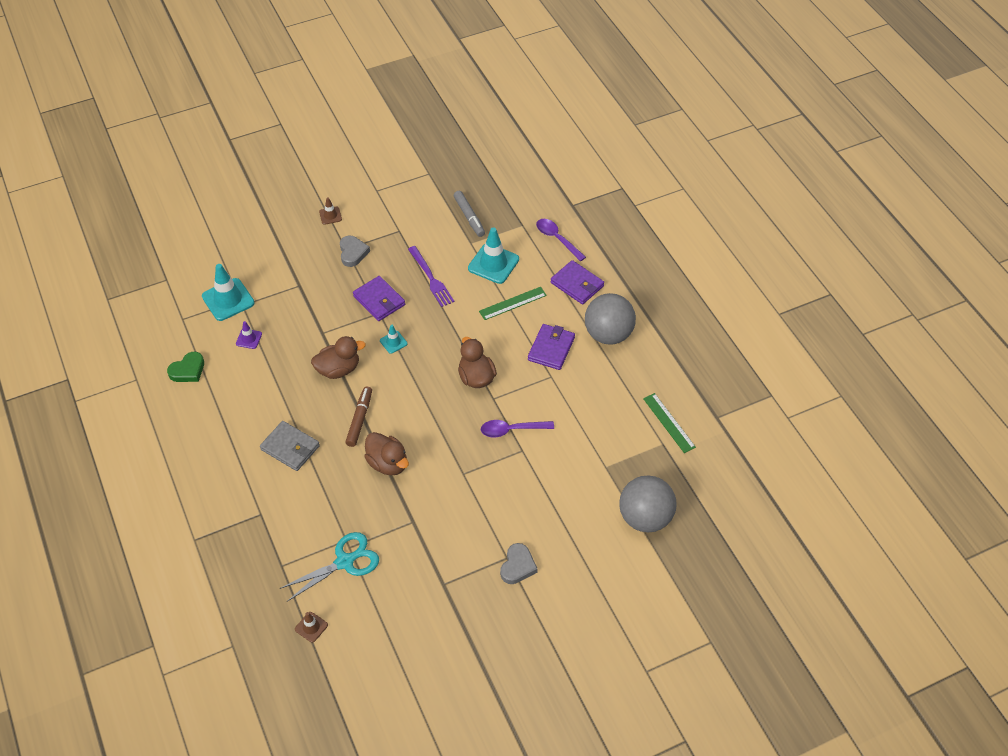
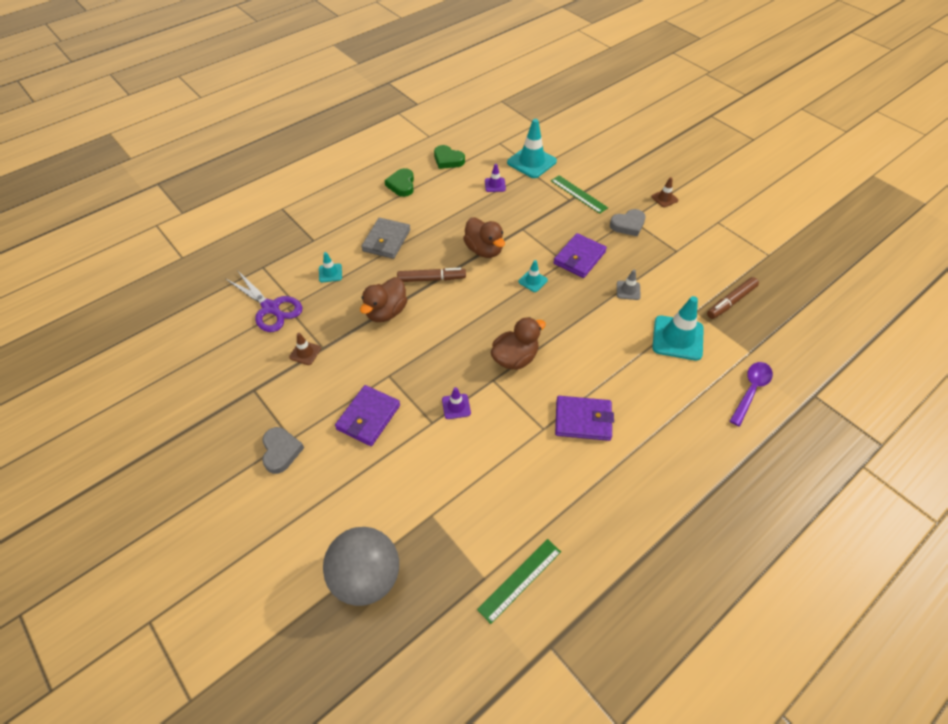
camera: 75 degrees right, 0 degrees up
turquoise scissors [279,532,379,602] -> purple scissors [226,270,302,332]
brown traffic cone [295,612,328,643] -> brown traffic cone moved to [289,333,321,365]
purple fork [408,246,455,307] -> grey traffic cone [617,270,641,300]
grey marker [454,191,485,237] -> brown marker [707,277,759,319]
green ruler [479,287,547,320] -> green ruler moved to [551,175,608,214]
purple spoon [481,420,554,437] -> purple traffic cone [442,387,471,419]
grey heart [500,543,538,584] -> grey heart turned 105 degrees counterclockwise [262,427,304,474]
purple wallet [551,260,604,304] -> purple wallet moved to [335,385,400,446]
grey ball [585,293,636,345] -> none
none -> turquoise traffic cone [319,252,342,282]
none -> green heart [384,168,414,197]

